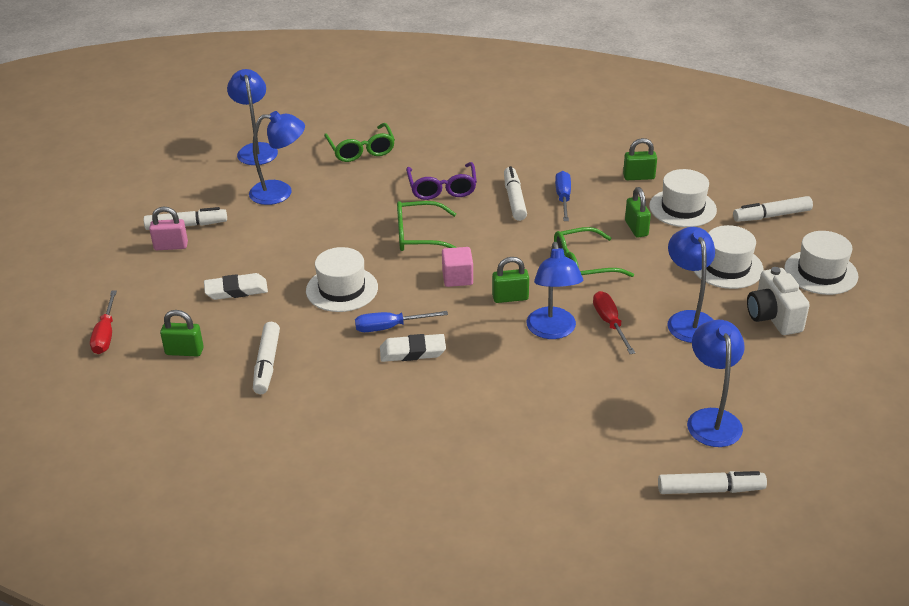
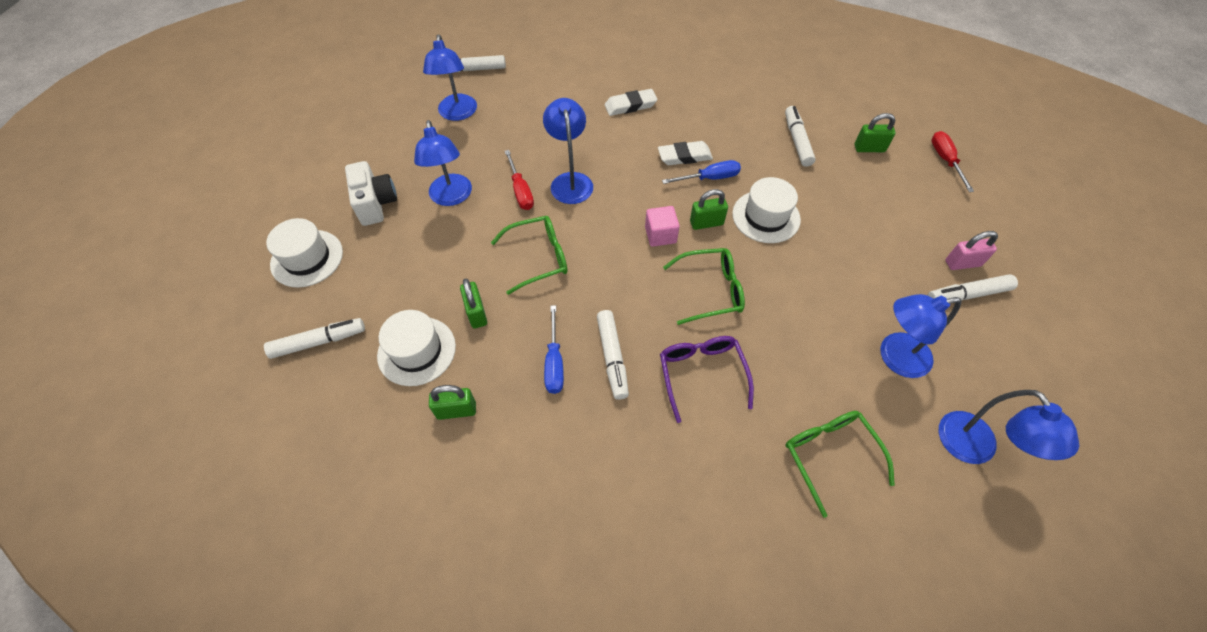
camera: 175 degrees right, 20 degrees up
white eraser [204,273,268,300] -> white eraser moved to [605,89,657,116]
green padlock [492,257,529,303] -> green padlock moved to [690,189,728,230]
white hat [694,225,764,289] -> none

